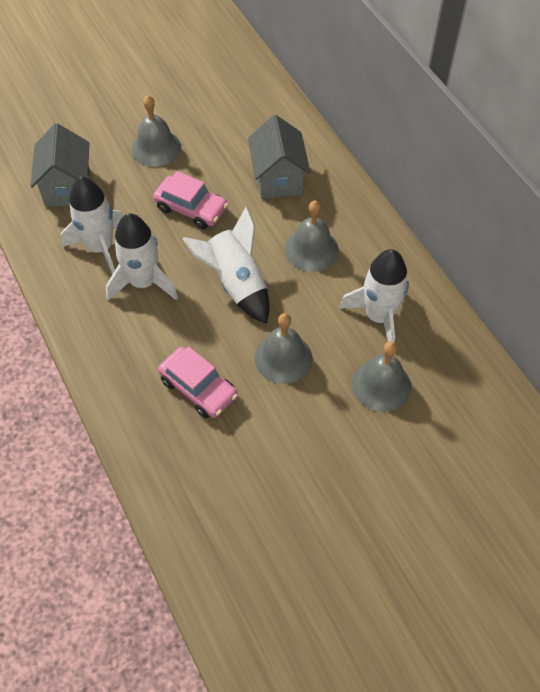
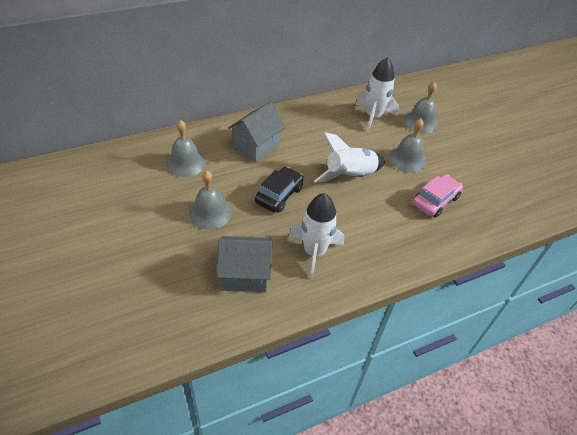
camera: 90 degrees left, 10 degrees down
white rocket [106,213,178,300] -> none
pink car [153,171,228,229] -> black car [255,167,304,213]
grey house [248,115,311,199] -> grey house turned 45 degrees counterclockwise [228,102,285,163]
grey bell [285,200,339,272] -> grey bell moved to [166,120,206,177]

